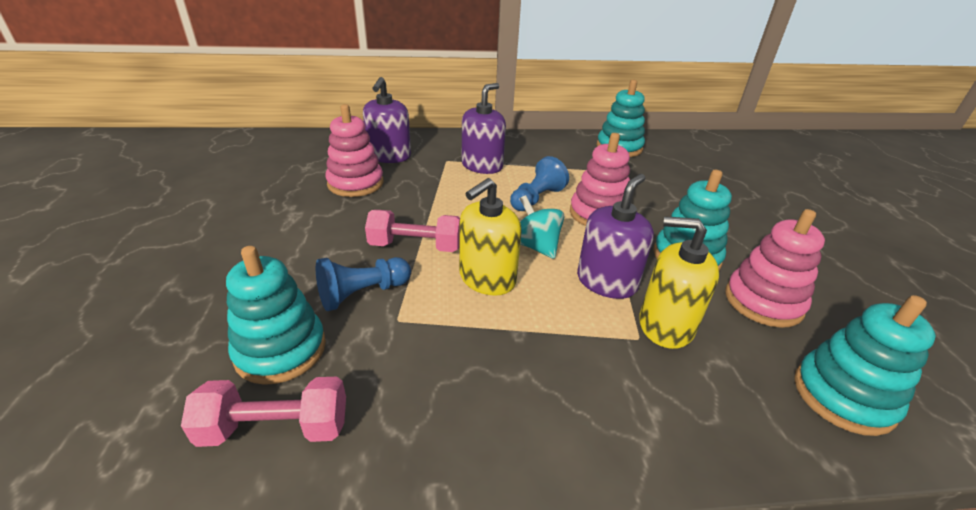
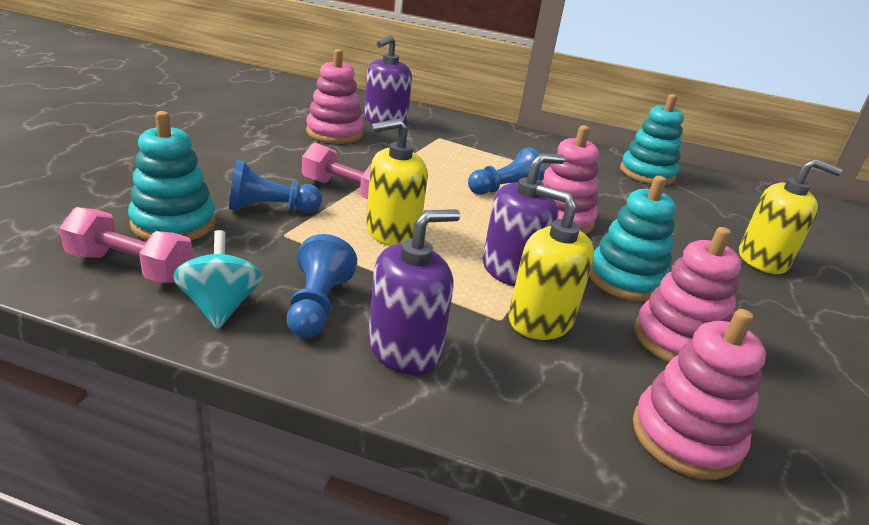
camera: 20 degrees right, 5 degrees down
purple soap dispenser [462,83,506,174] -> purple soap dispenser moved to [368,209,460,375]
turquoise spinning top [520,195,564,259] -> turquoise spinning top moved to [173,230,263,329]
turquoise stacking toy [794,295,936,436] -> pink stacking toy [633,309,766,480]
none -> blue pawn [287,234,357,338]
none -> yellow soap dispenser [739,158,842,274]

